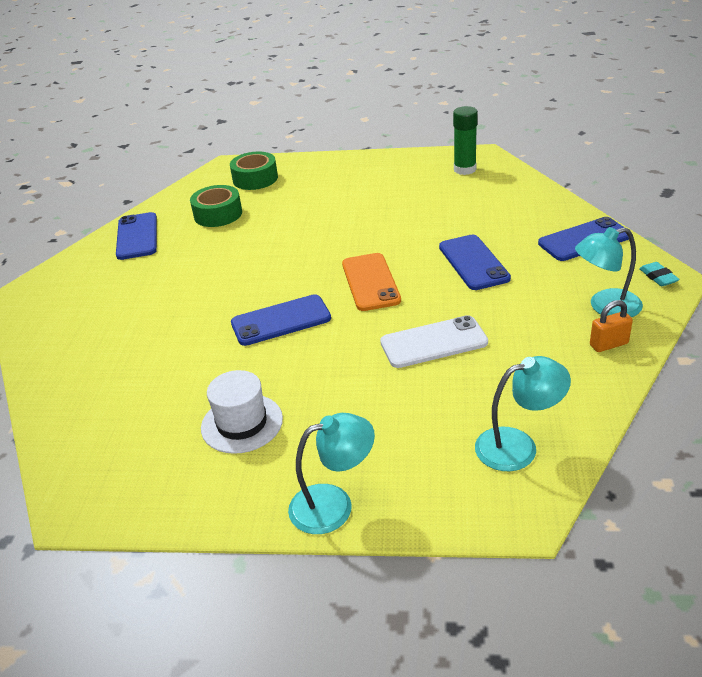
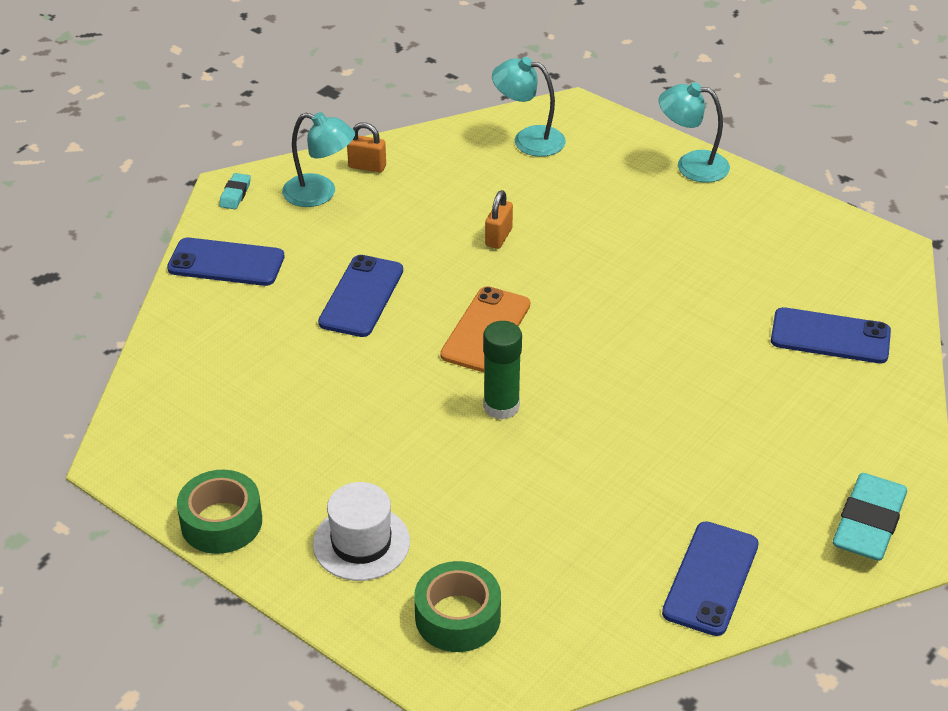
camera: 150 degrees left, 5 degrees up
green tape [190,185,242,227] -> green tape moved to [177,470,262,554]
white hat [201,370,283,454] -> white hat moved to [313,482,410,581]
blue phone [231,295,331,346] -> blue phone moved to [771,307,891,363]
white phone [380,315,488,368] -> orange padlock [485,190,513,249]
green glue stick [453,106,478,175] -> green glue stick moved to [483,321,522,420]
none -> turquoise eraser [833,473,907,561]

